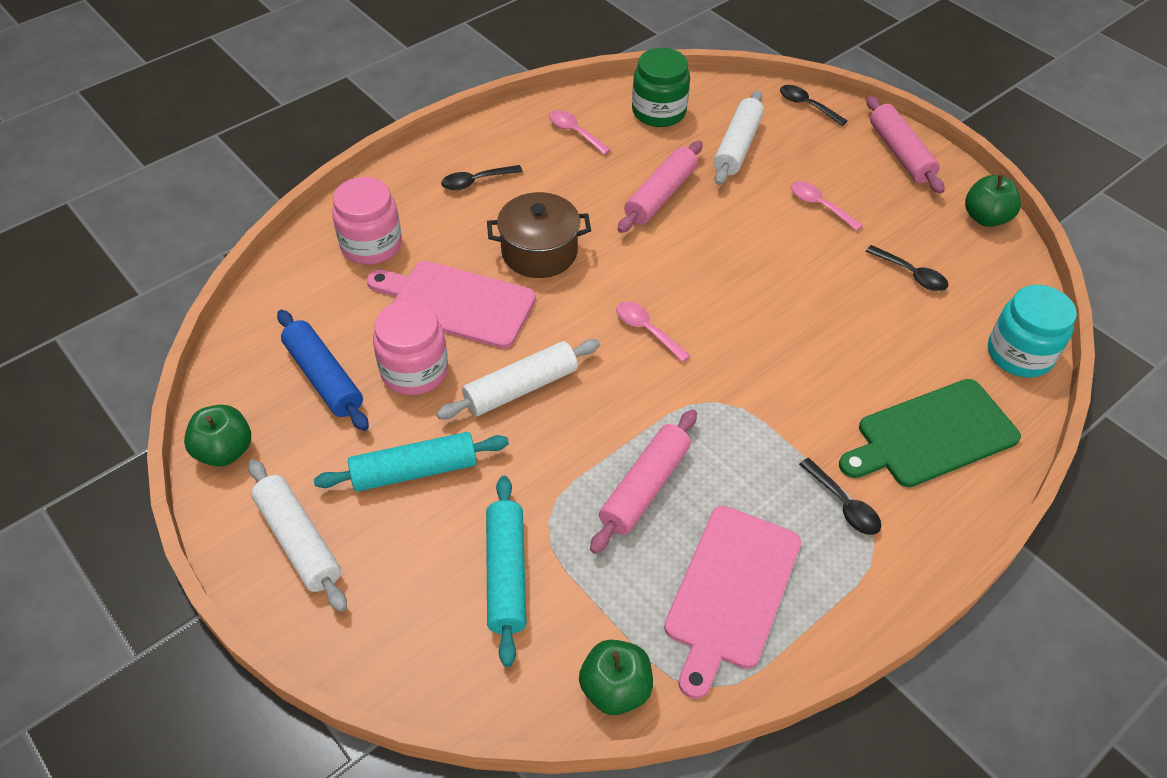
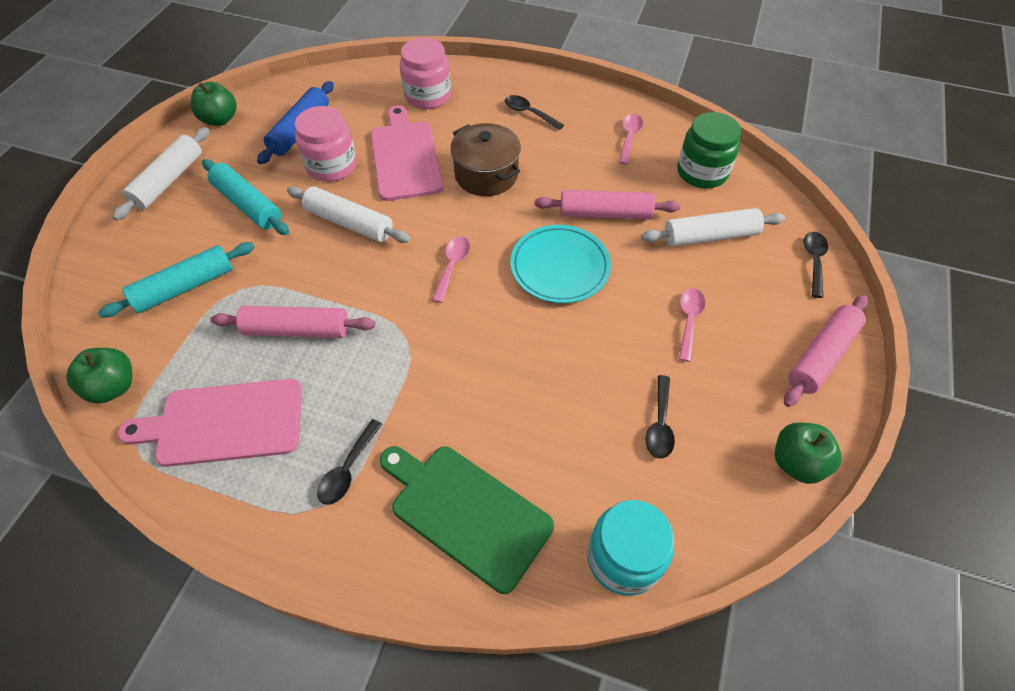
camera: 60 degrees right, 5 degrees up
none -> turquoise plate [510,225,611,303]

